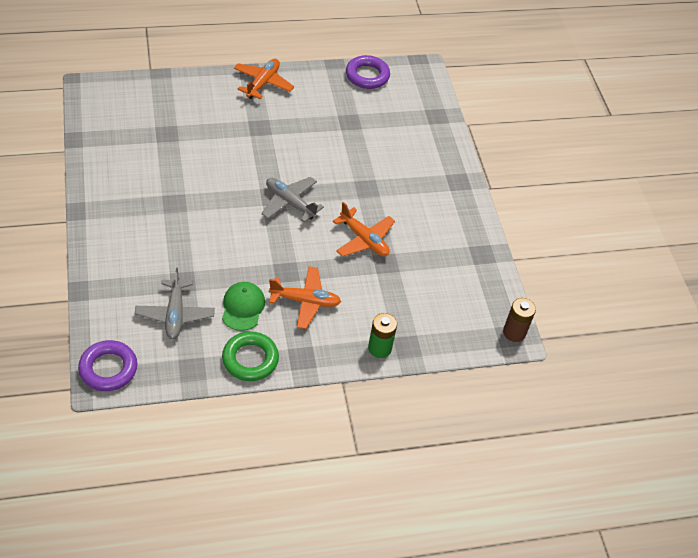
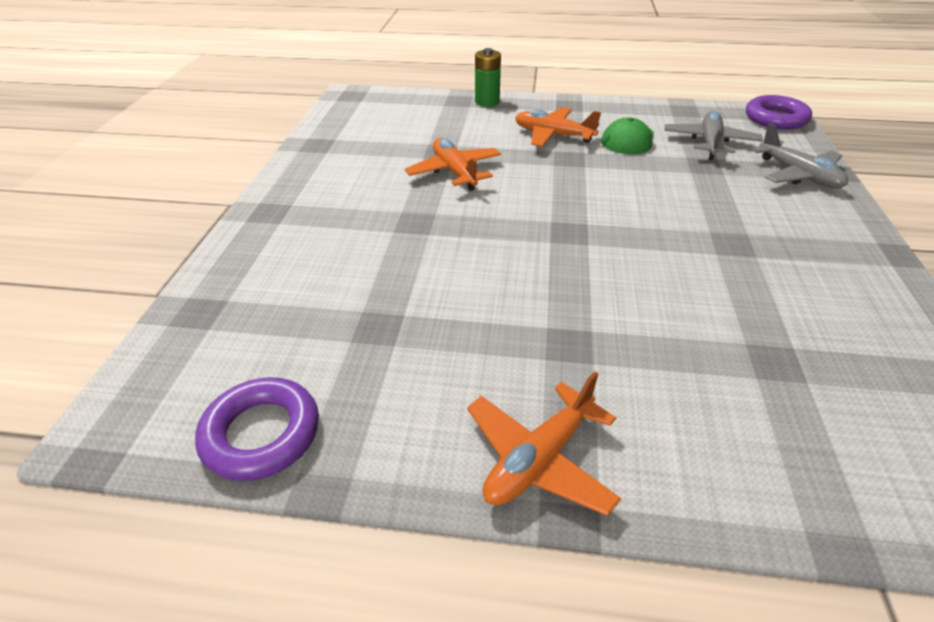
camera: 155 degrees left, 10 degrees down
green ring [222,331,279,381] -> none
grey plane [261,177,324,222] -> grey plane moved to [752,123,848,189]
brown battery [503,298,536,342] -> none

